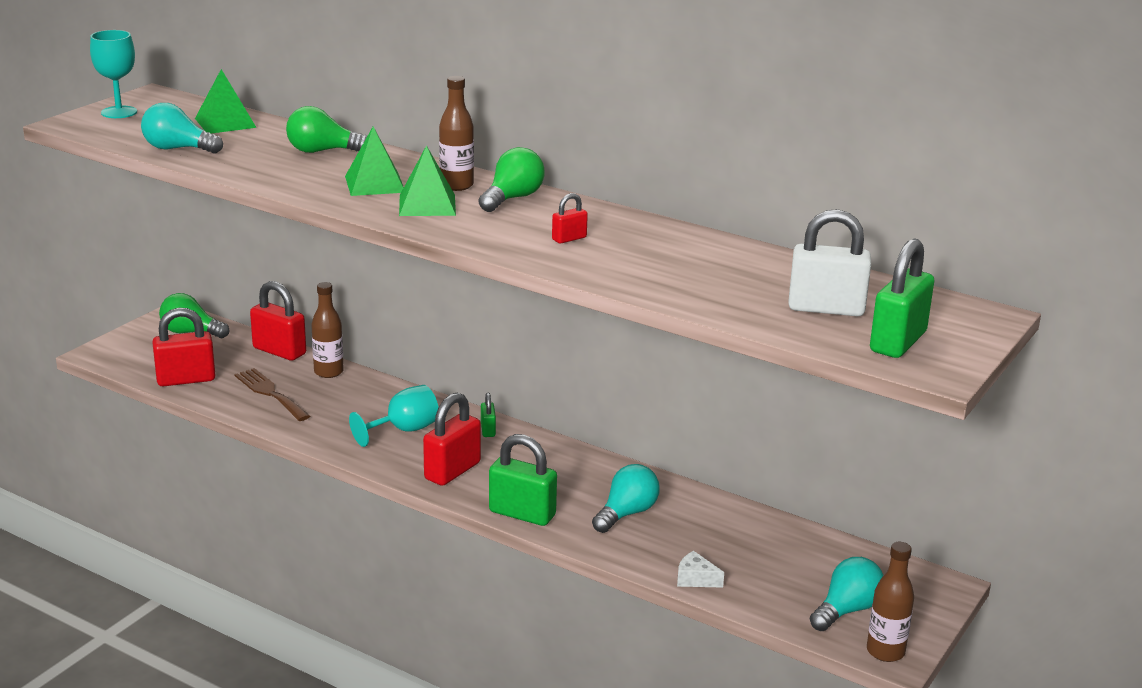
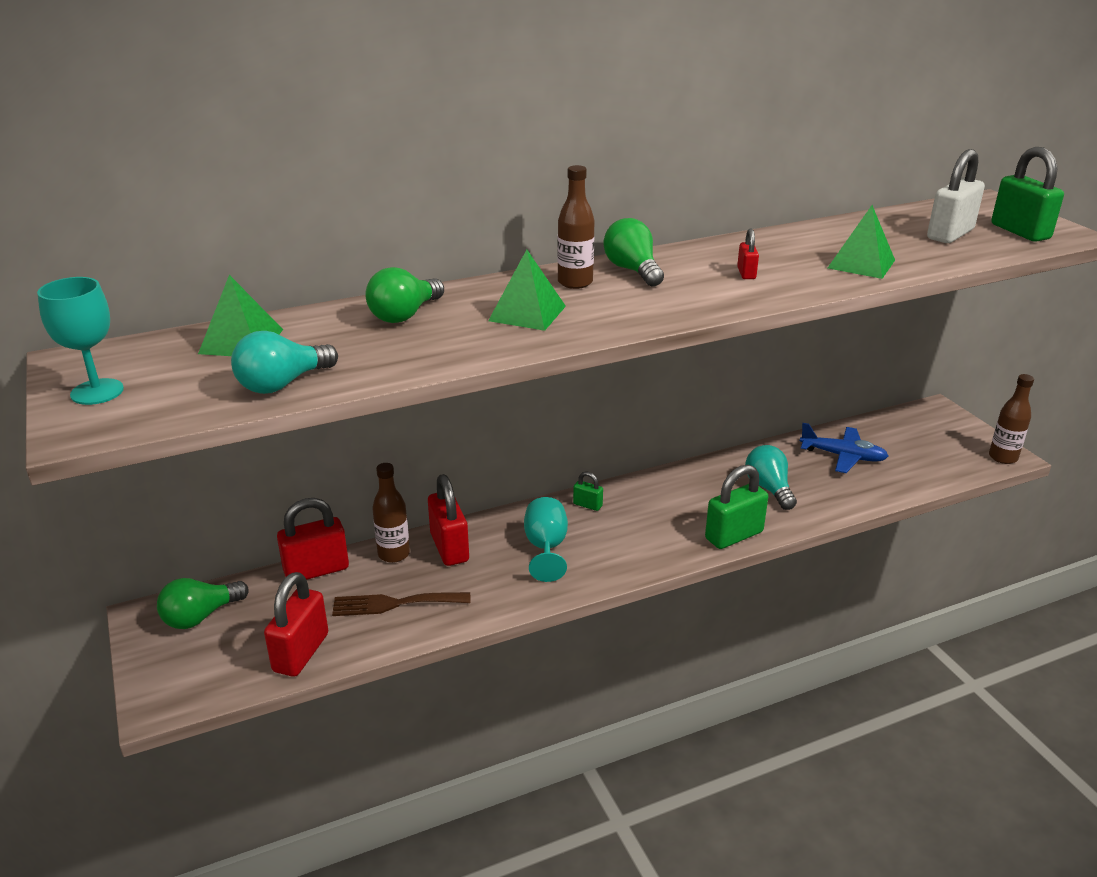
camera: 55 degrees left, 5 degrees up
green pyramid [399,145,456,216] -> green pyramid moved to [828,205,895,279]
red padlock [423,393,481,486] -> red padlock moved to [428,474,469,566]
white cheese [677,551,724,587] -> none
turquoise light bulb [810,557,884,631] -> none
none -> blue plane [800,423,888,473]

